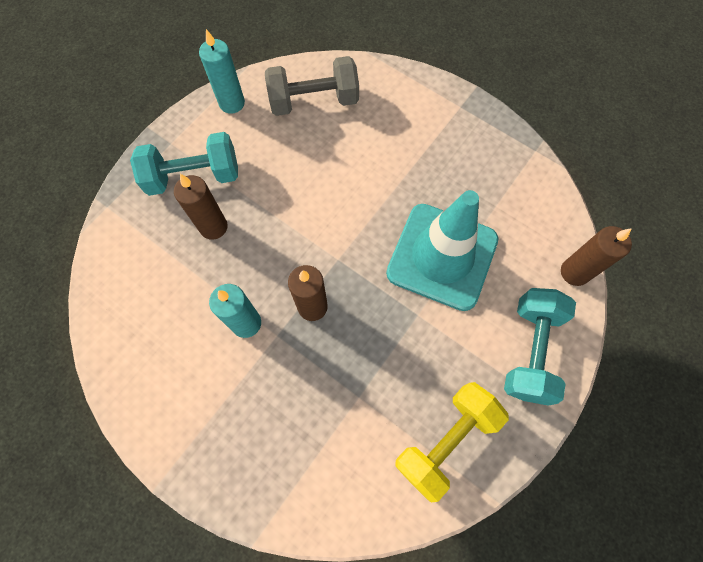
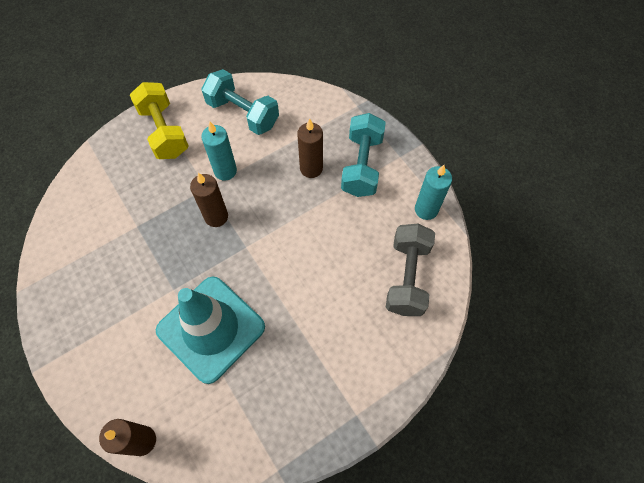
camera: 110 degrees right, 5 degrees down
yellow dumbbell [395,382,509,502] -> yellow dumbbell moved to [130,82,189,159]
turquoise dumbbell [504,288,576,406] -> turquoise dumbbell moved to [201,69,279,135]

